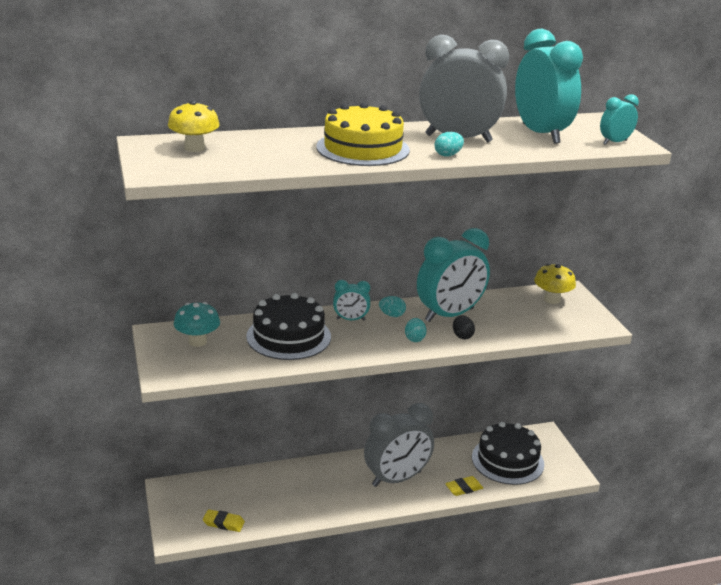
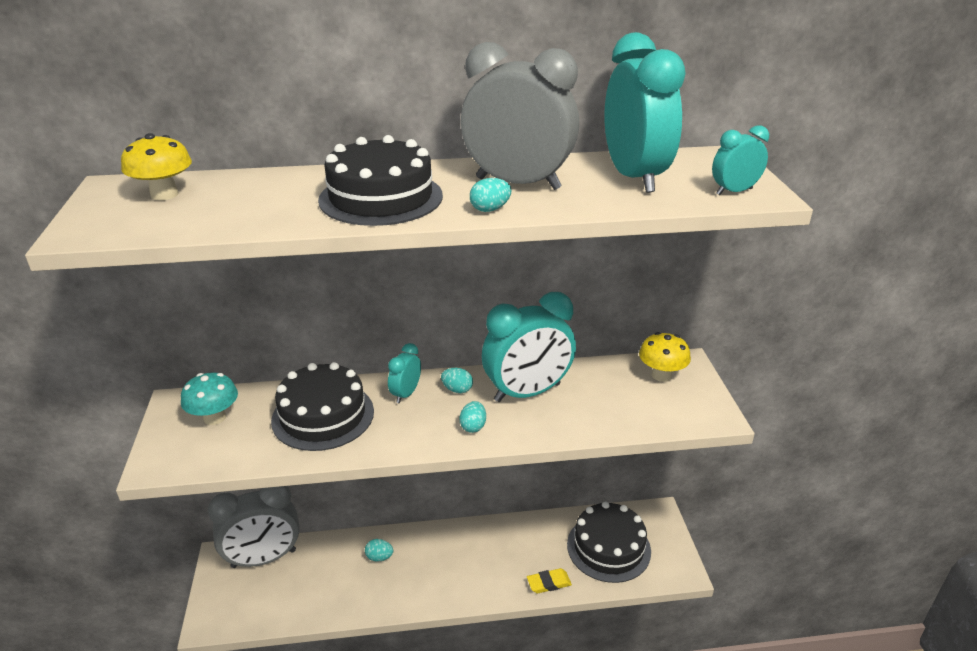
camera: 10 degrees right, 5 degrees up
yellow eraser [203,509,245,532] -> none
yellow cake [316,102,410,166] -> black cake [318,135,443,226]
turquoise clock [333,280,370,321] -> turquoise clock turned 105 degrees clockwise [388,343,421,403]
grey clock [364,403,434,487] -> grey clock moved to [208,486,300,568]
black egg [453,315,475,339] -> none
none -> turquoise egg [365,539,393,562]

